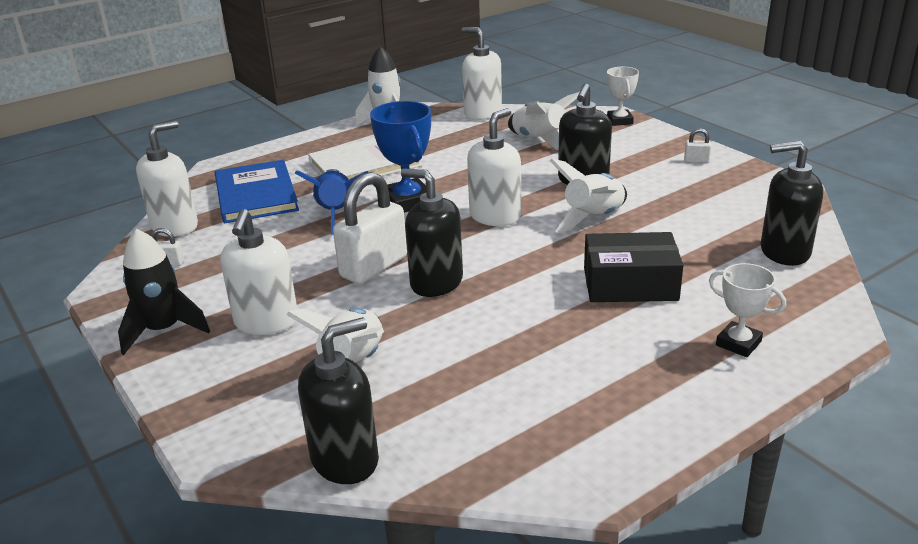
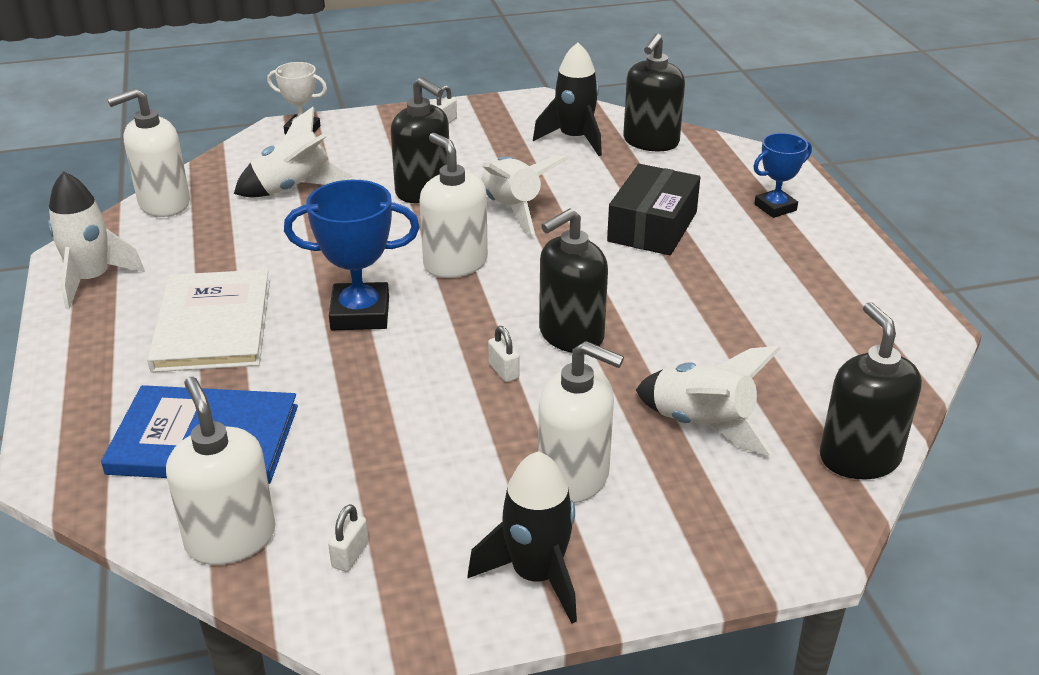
camera: 70 degrees left, 5 degrees up
blue rocket [295,169,369,235] -> none
white padlock [333,172,407,284] -> white padlock [488,326,519,382], size x0.41
white trophy [709,263,786,357] -> blue trophy [753,133,812,218]
none -> black rocket [533,42,602,156]

